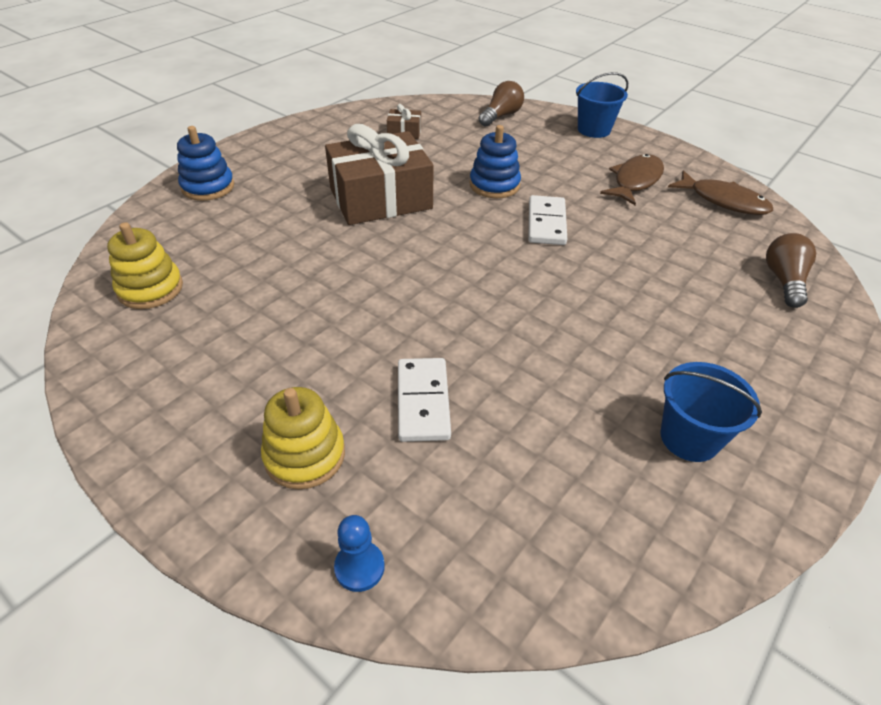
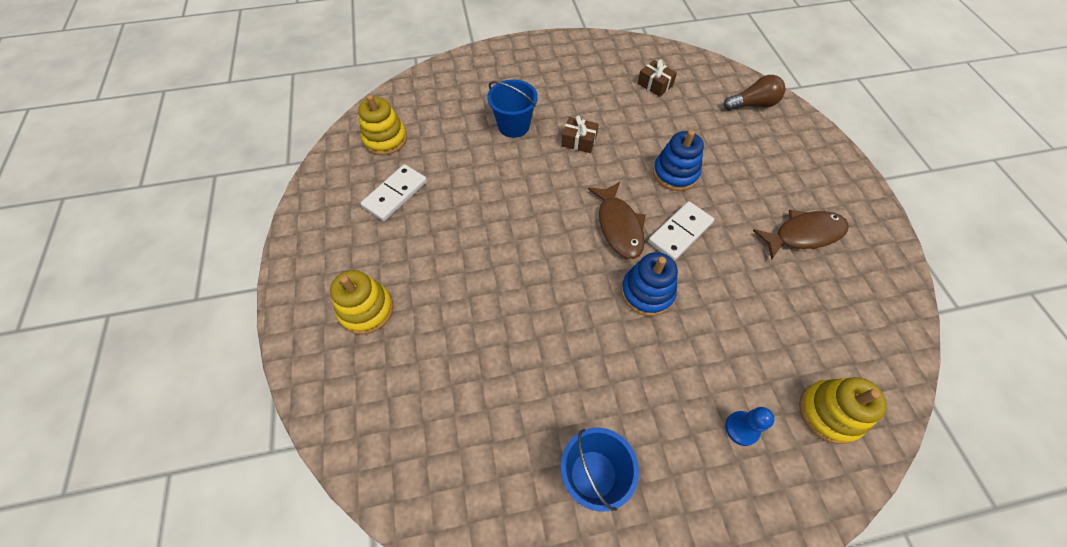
camera: 40 degrees right, 15 degrees up
blue stacking toy [177,126,234,201] -> blue stacking toy moved to [621,252,678,316]
brown gift [325,124,434,225] -> brown gift [561,115,599,153], size x0.42
blue pawn [334,515,385,592] -> blue pawn moved to [725,407,775,446]
white domino [398,358,451,442] -> white domino moved to [361,164,427,221]
blue bucket [576,72,628,138] -> blue bucket moved to [487,80,538,138]
brown fish [668,170,773,215] -> brown fish moved to [588,182,646,259]
brown light bulb [766,233,816,308] -> yellow stacking toy [799,377,887,444]

